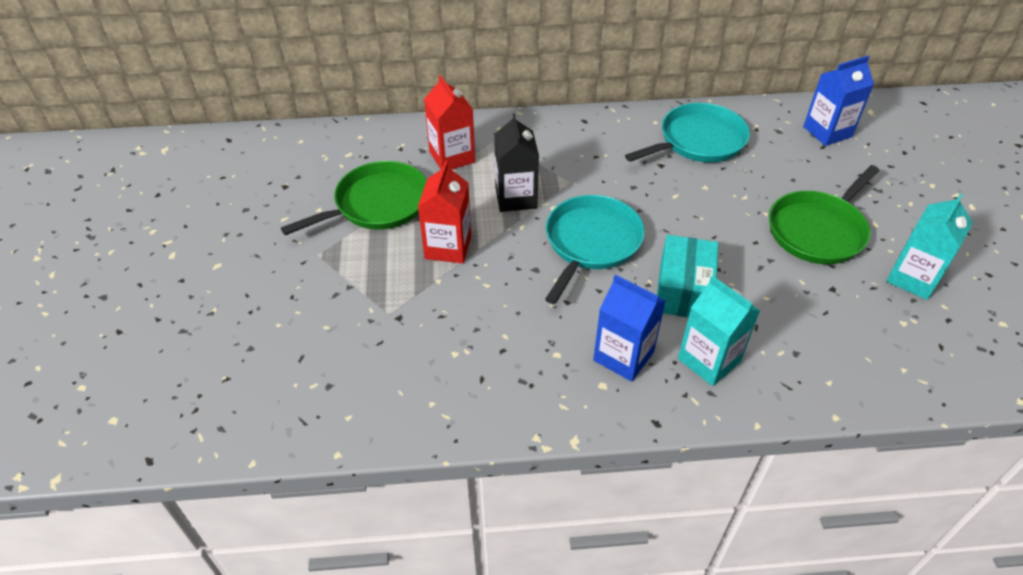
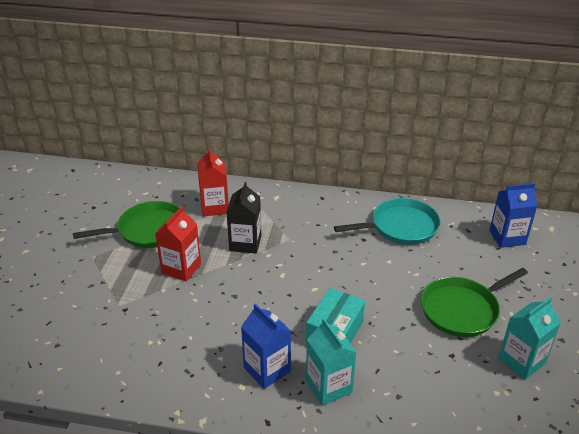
camera: 15 degrees right, 10 degrees down
turquoise pan [545,195,645,304] -> none

